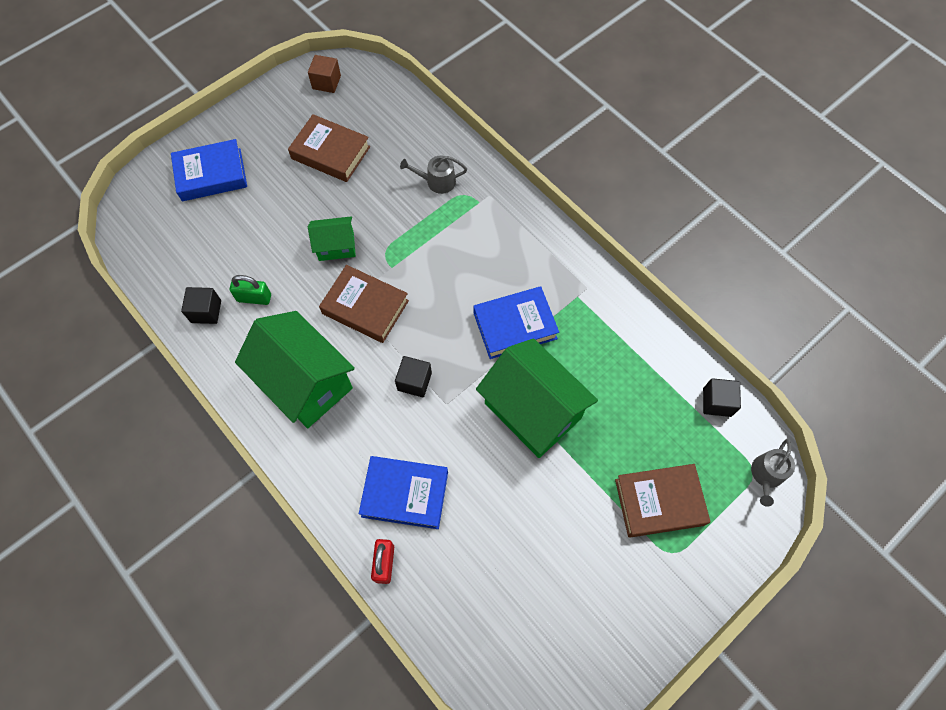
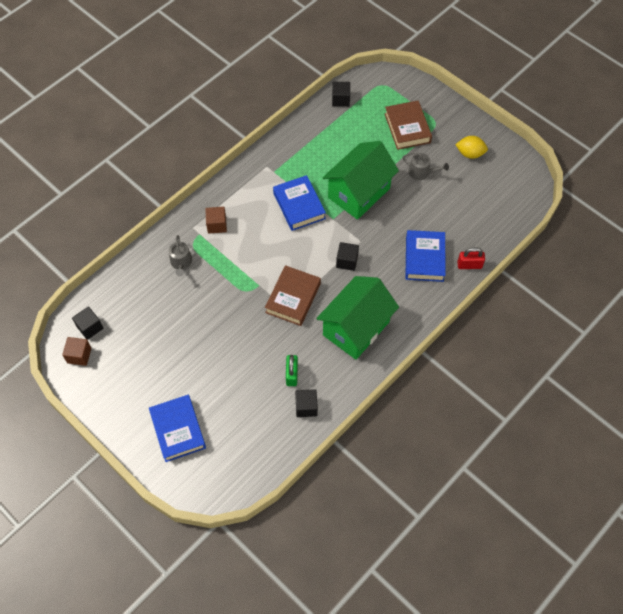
camera: 95 degrees left, 5 degrees down
brown book [288,114,370,182] -> none
green house [308,216,356,261] -> none
grey watering can [751,439,795,507] -> grey watering can moved to [403,152,449,180]
none -> black cube [72,307,104,340]
none -> brown cube [205,207,227,234]
none -> yellow lemon [455,136,488,159]

